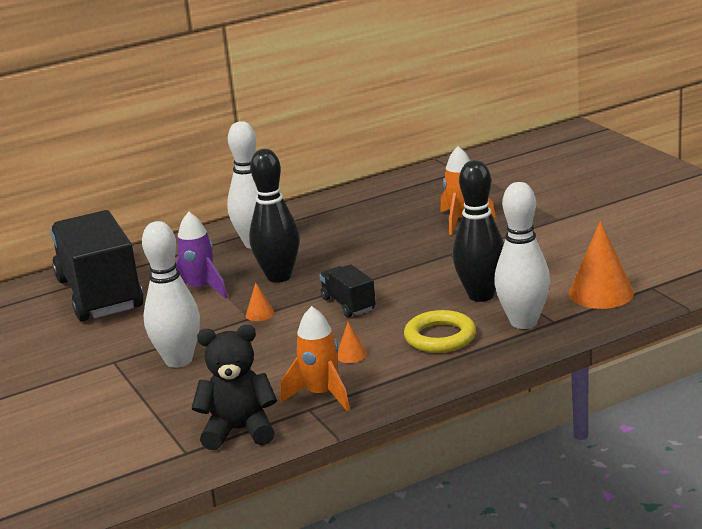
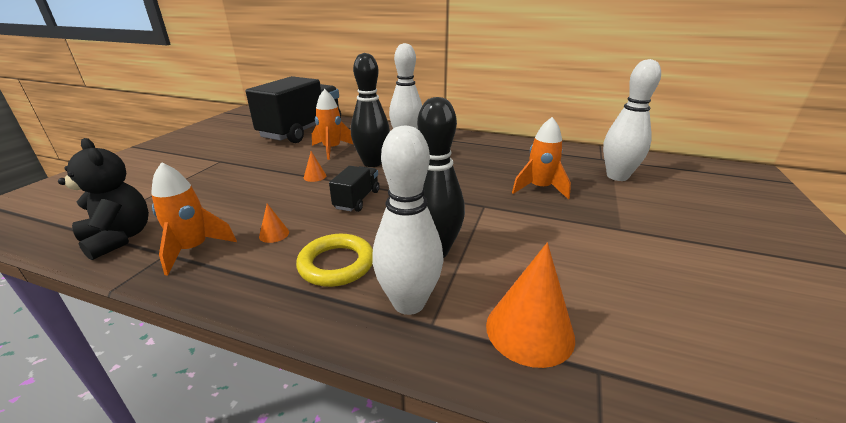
camera: 45 degrees right, 5 degrees up
white bowling pin [142,221,200,368] -> white bowling pin moved to [603,59,661,181]
purple rocket [176,212,227,299] -> orange rocket [312,89,354,160]

